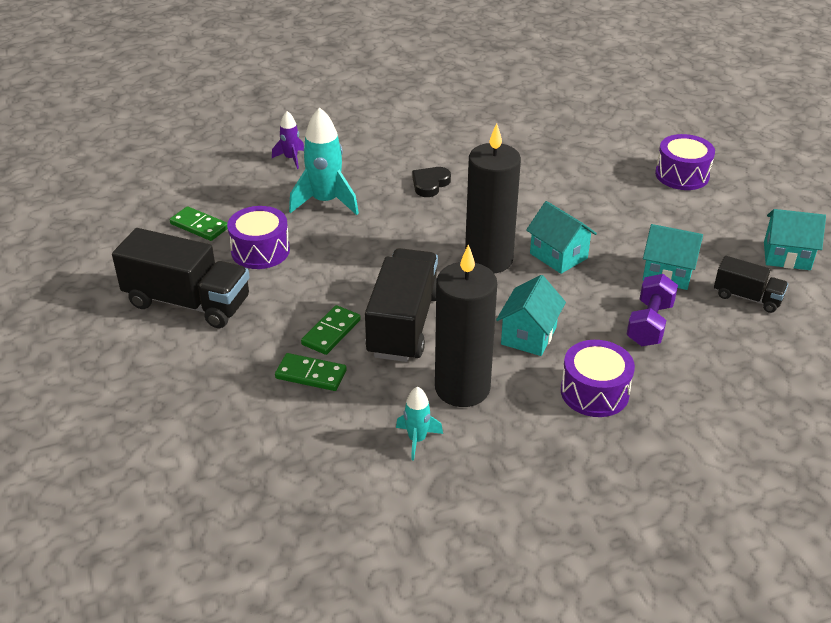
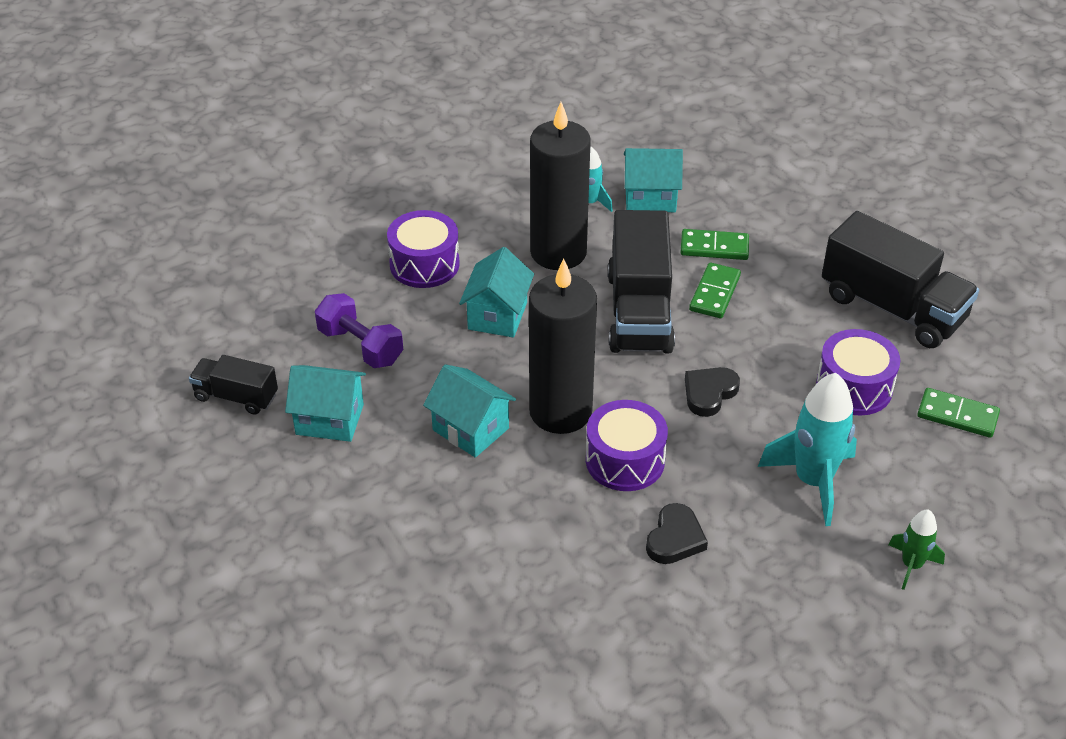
camera: 170 degrees right, 5 degrees up
black truck [112,228,250,328] -> black truck turned 150 degrees counterclockwise [822,211,979,348]
purple rocket [272,111,304,169] -> green rocket [888,509,945,590]
purple dumbbell [626,274,678,346] -> purple dumbbell turned 60 degrees counterclockwise [315,293,403,368]
purple drum [655,134,715,190] -> purple drum moved to [586,400,668,491]
turquoise house [764,209,826,270] -> turquoise house moved to [624,148,683,212]
none -> black heart [685,367,740,417]

